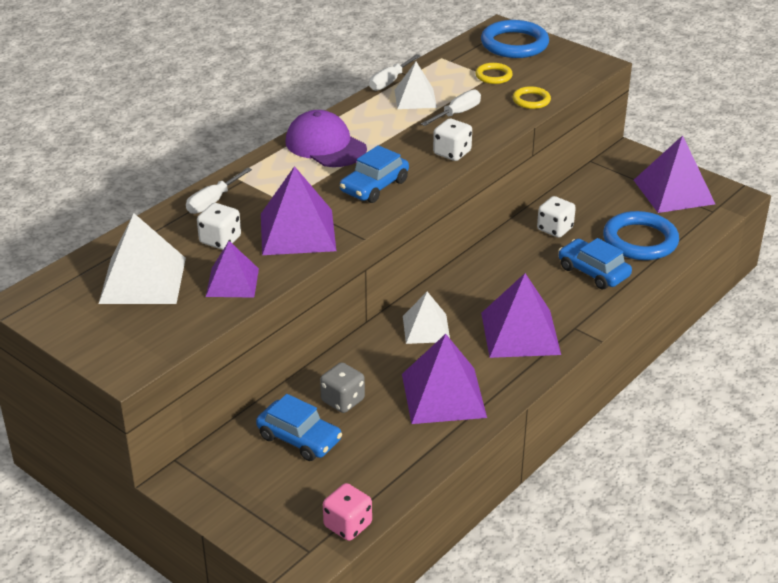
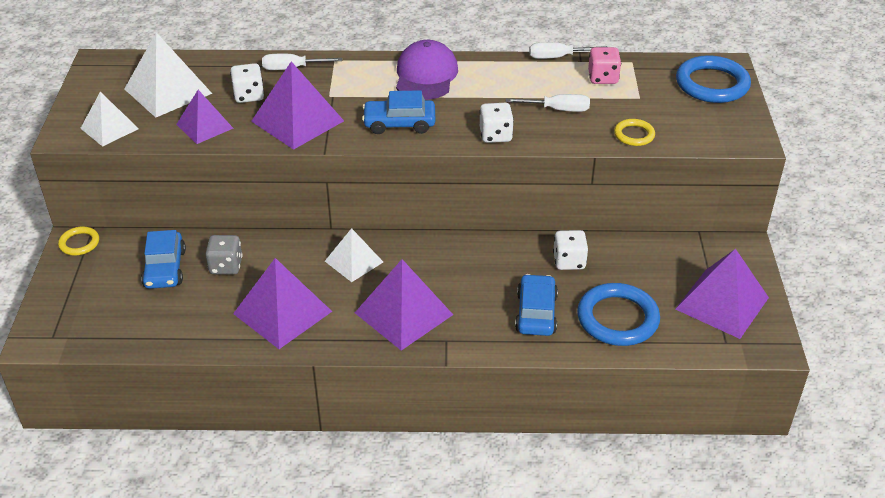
camera: 50 degrees right, 5 degrees up
pink dice [323,483,372,541] -> pink dice moved to [588,47,621,84]
white pyramid [395,62,437,109] -> white pyramid moved to [80,92,139,147]
yellow ring [475,63,513,84] -> yellow ring moved to [58,226,99,256]

